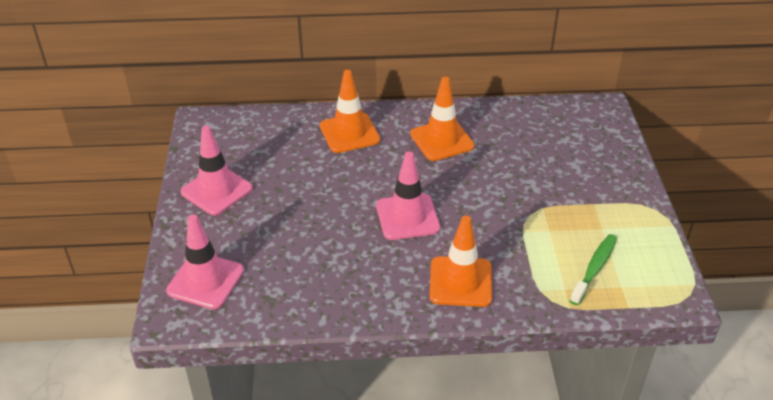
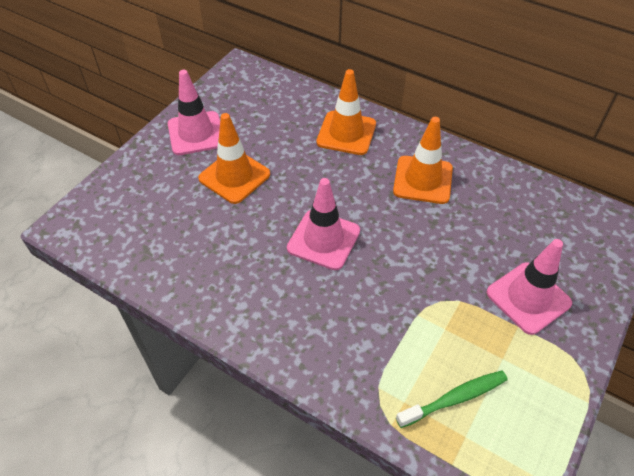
camera: 35 degrees right, 10 degrees up
pink traffic cone [166,214,244,309] -> pink traffic cone moved to [487,239,572,335]
orange traffic cone [429,215,492,307] -> orange traffic cone moved to [198,113,270,204]

